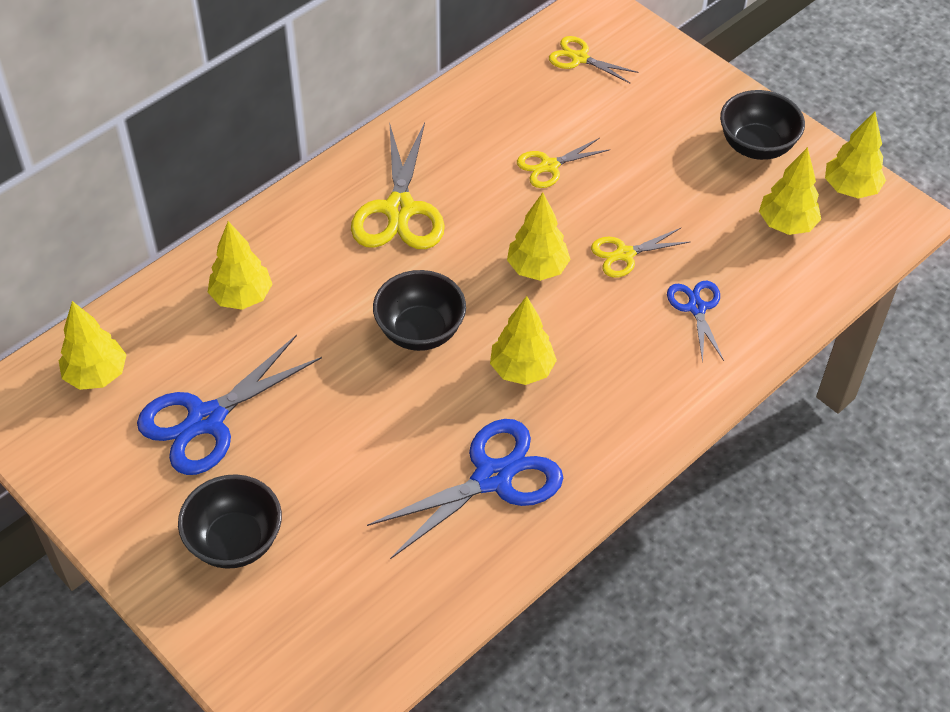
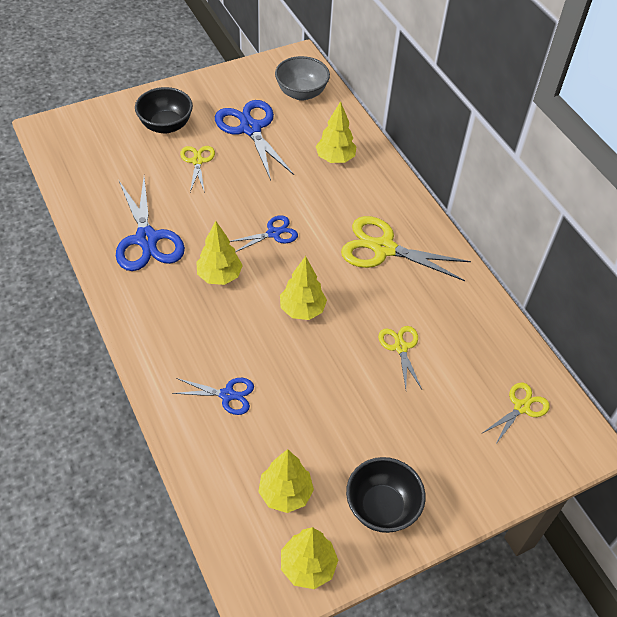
camera: 105 degrees right, 0 degrees up
yellow tree [59,301,127,390] -> grey bowl [275,56,330,101]
black bowl [373,270,466,351] -> blue scissors [230,215,298,252]
yellow scissors [591,228,690,278] -> yellow scissors moved to [180,146,215,193]

